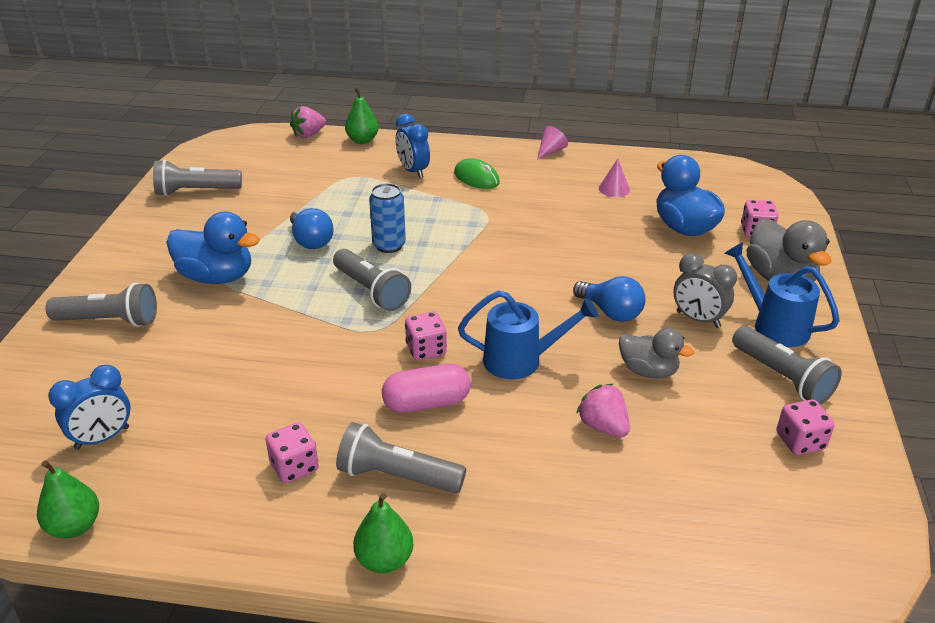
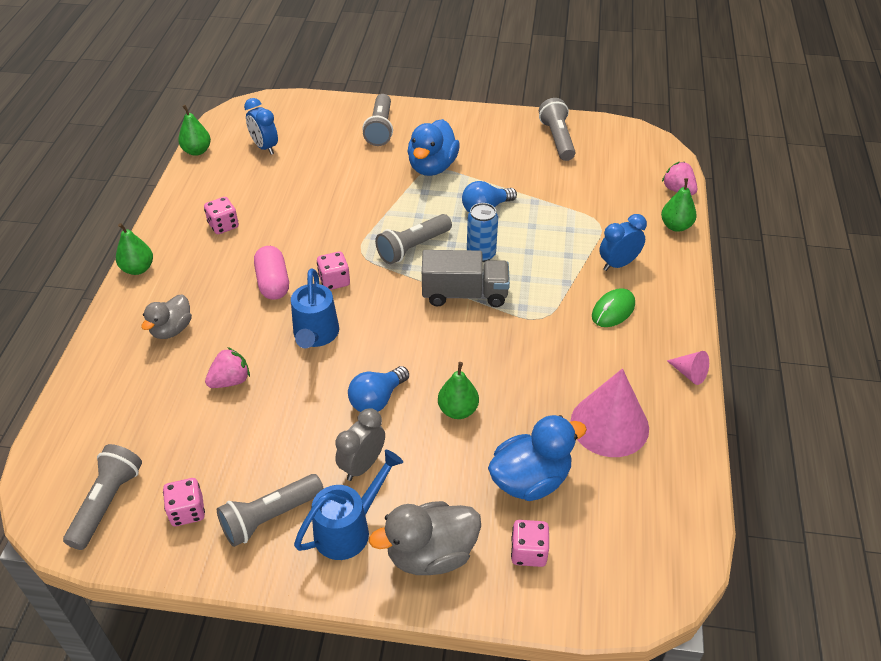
camera: 90 degrees right, 10 degrees up
grey flashlight [336,422,466,493] -> grey flashlight moved to [63,444,142,550]
pink cone [599,159,630,197] -> pink cone [571,369,649,457], size x2.17
grey duck [619,328,694,379] -> grey duck moved to [141,295,192,339]
none -> grey truck [422,250,510,307]
none -> green pear [438,362,479,419]

